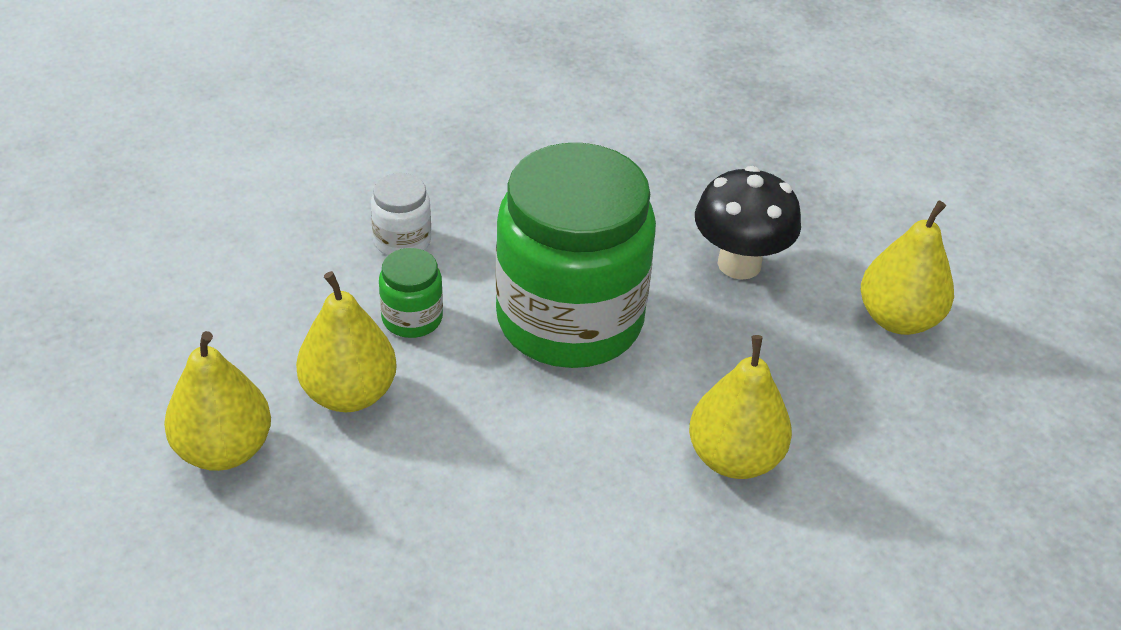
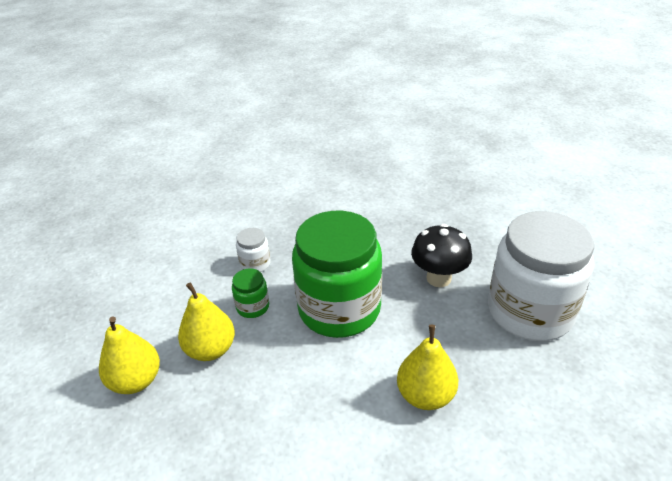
camera: 10 degrees right, 5 degrees down
yellow pear [861,201,954,335] -> white jar [488,211,594,341]

